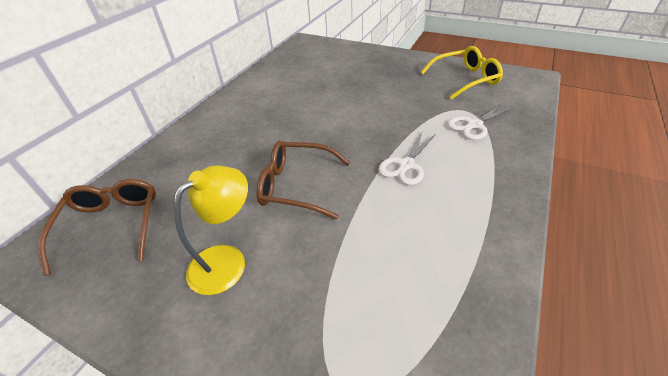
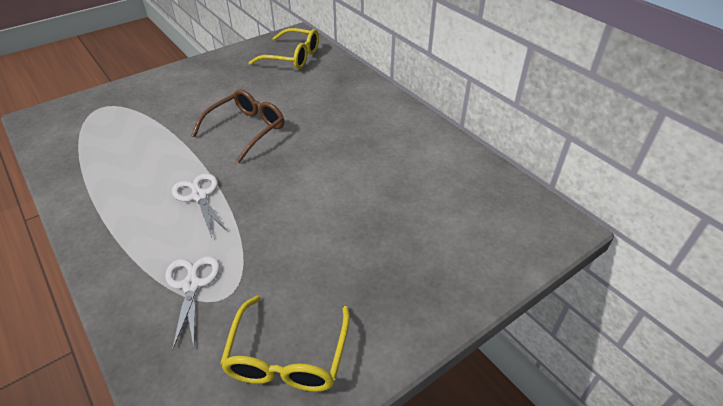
camera: 115 degrees right, 0 degrees up
brown glasses [38,179,156,276] -> yellow glasses [249,28,319,69]
yellow lamp [174,166,248,295] -> none

